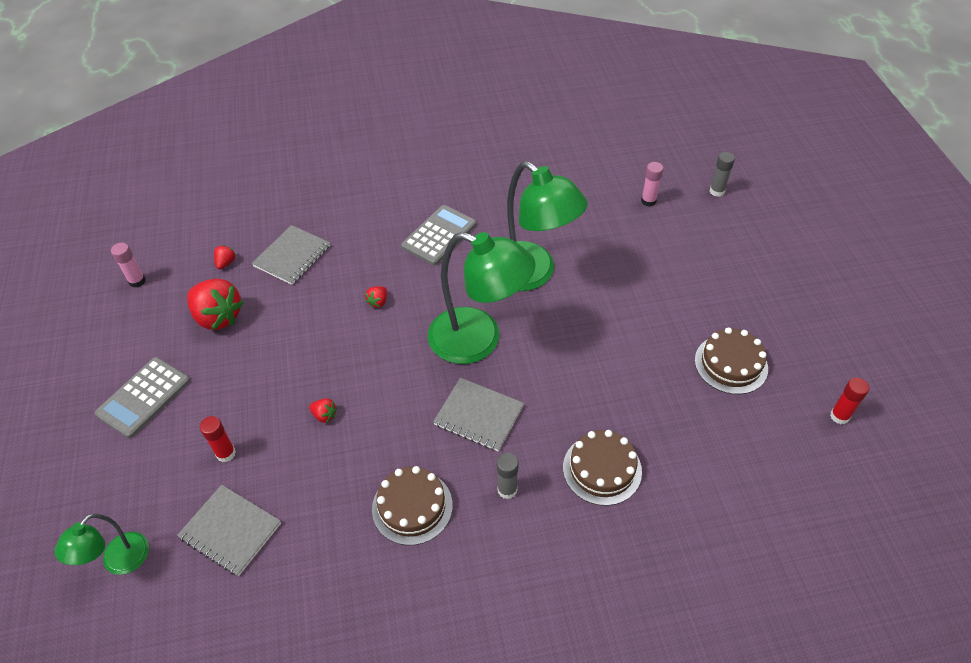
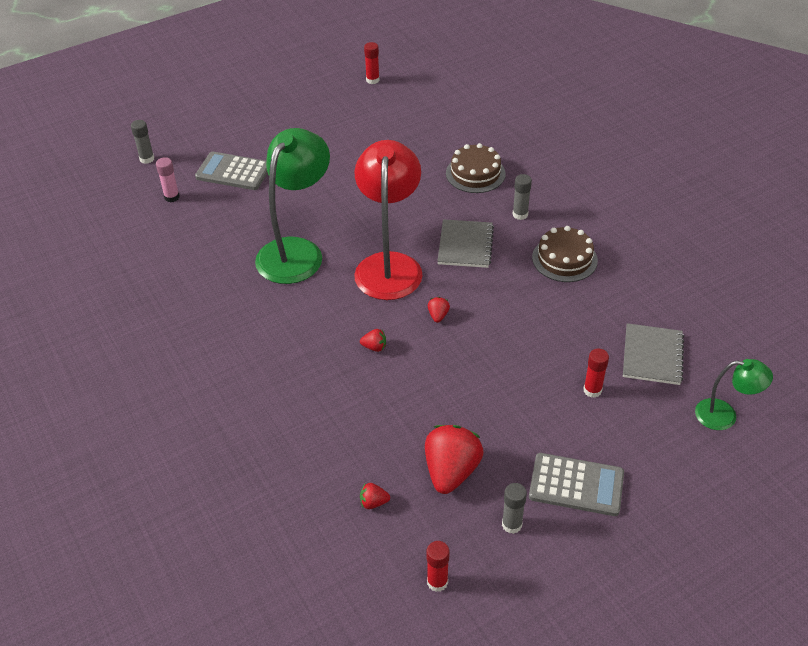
camera: 110 degrees left, 5 degrees down
pink glue stick [111,243,146,288] -> red glue stick [427,541,449,592]
grey notebook [252,225,330,285] -> none
red strawberry [309,398,337,423] -> red strawberry moved to [428,297,450,323]
grey calculator [401,205,476,266] -> grey calculator moved to [195,151,268,190]
green lamp [428,232,536,364] -> red lamp [354,140,423,300]
brown cake [695,327,768,394] -> none
none -> grey glue stick [502,483,527,534]

